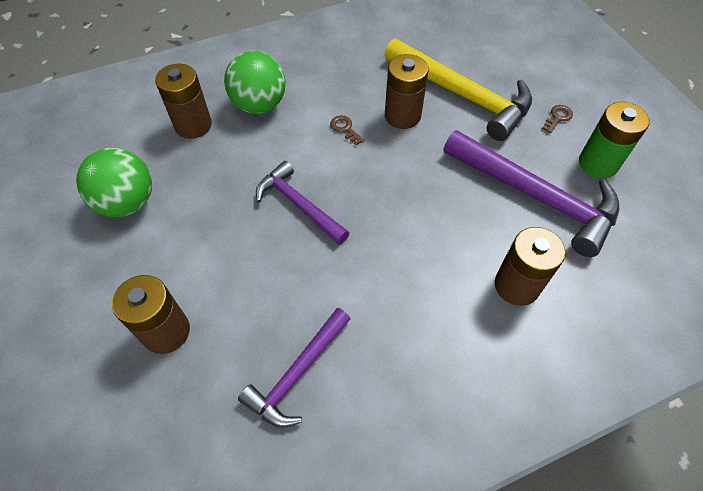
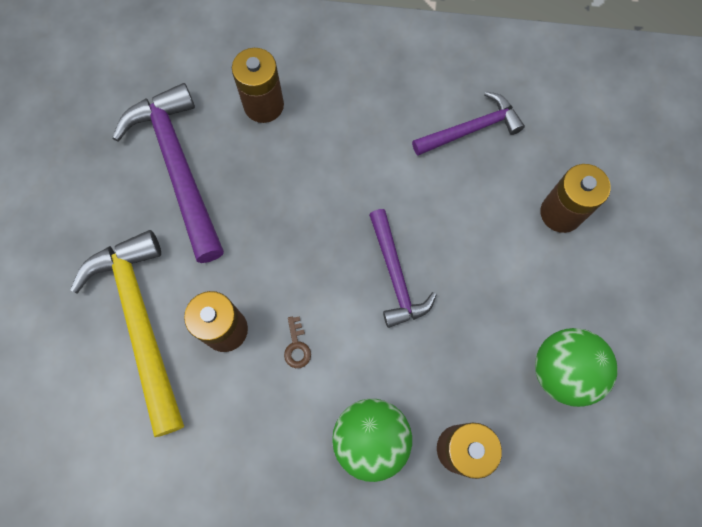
camera: 150 degrees left, 15 degrees up
brown key [542,105,573,133] -> none
green battery [579,102,649,178] -> none

